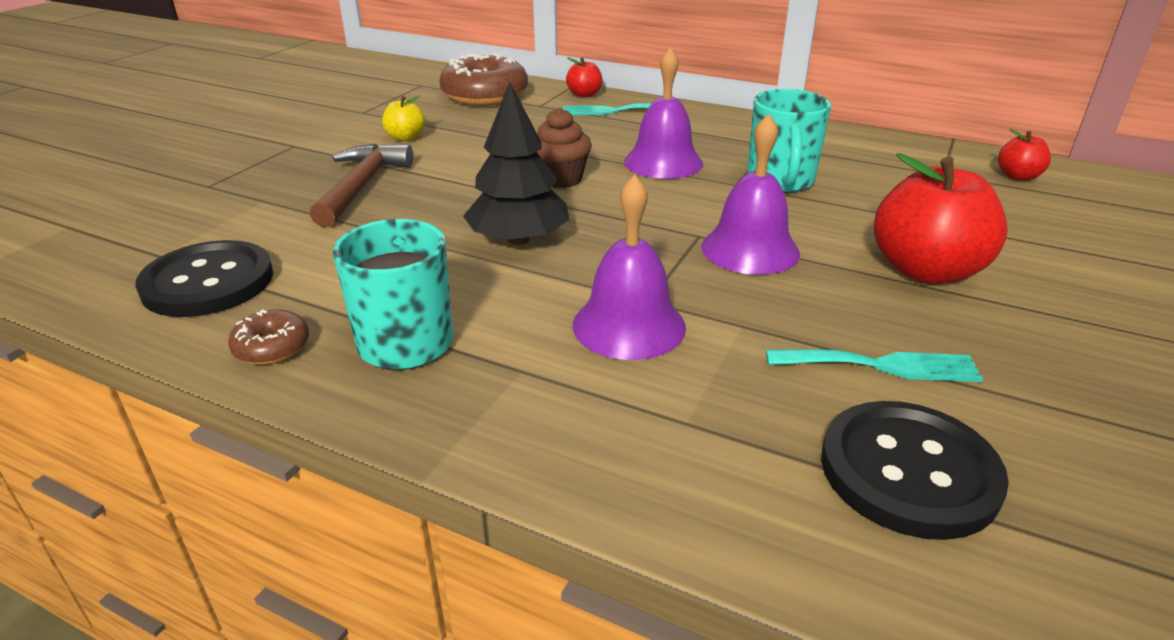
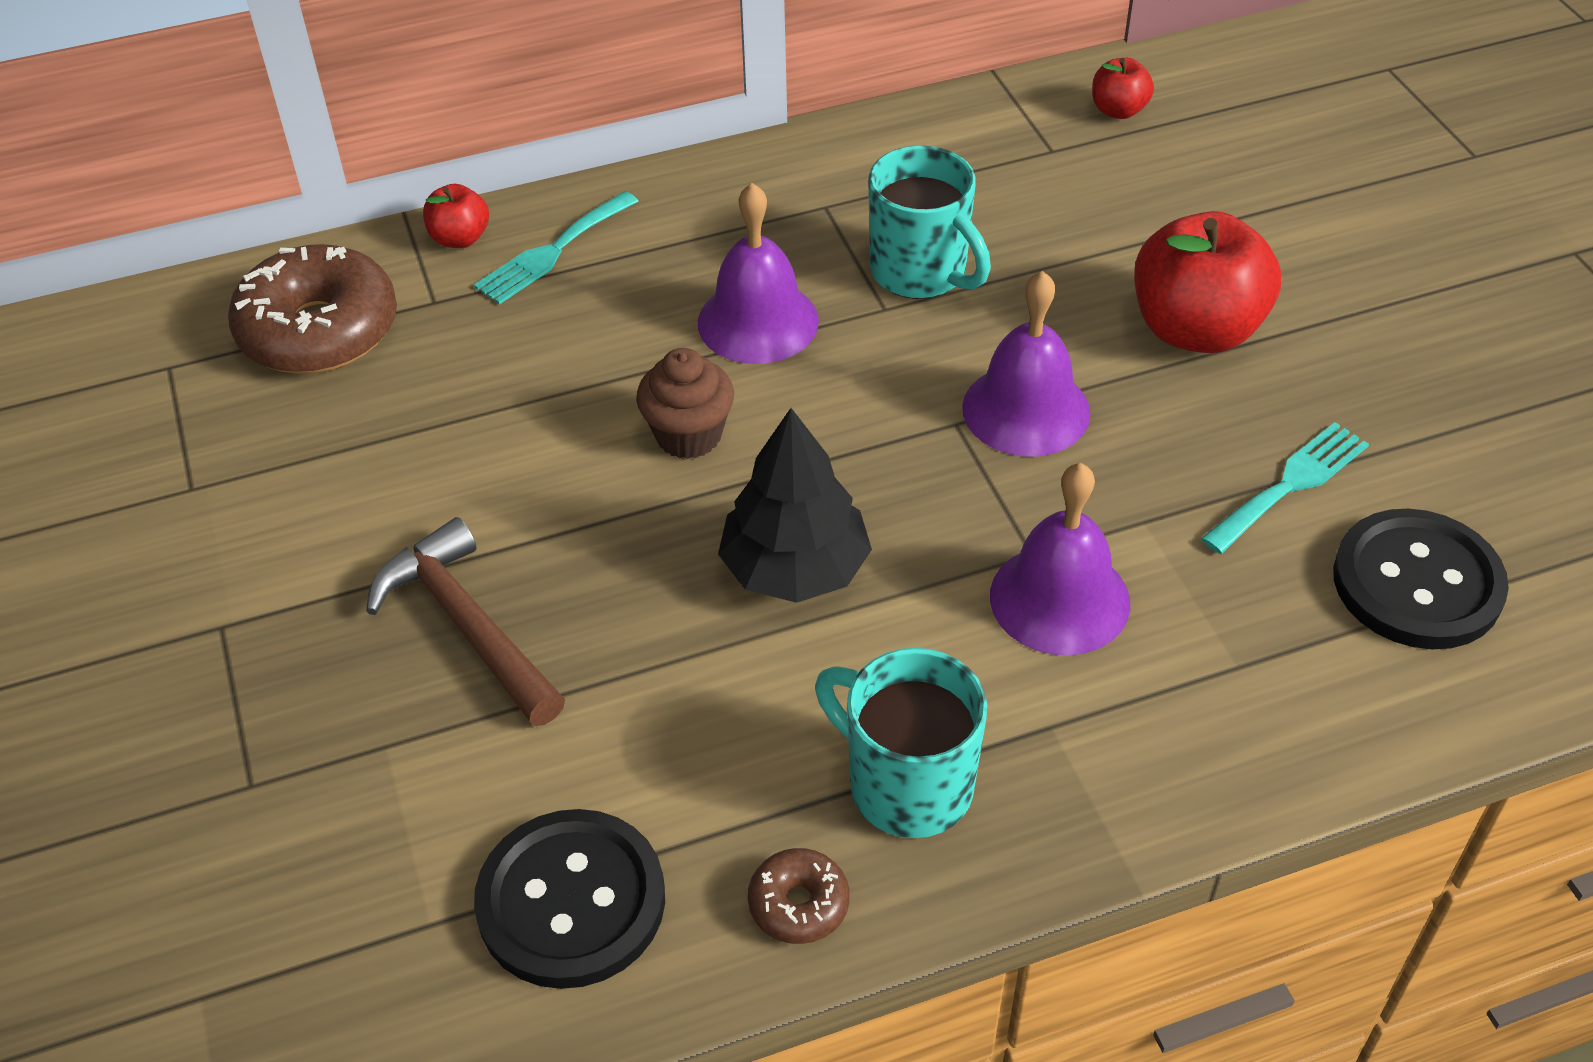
camera: 45 degrees left, 15 degrees up
yellow apple [382,96,425,141] -> none

